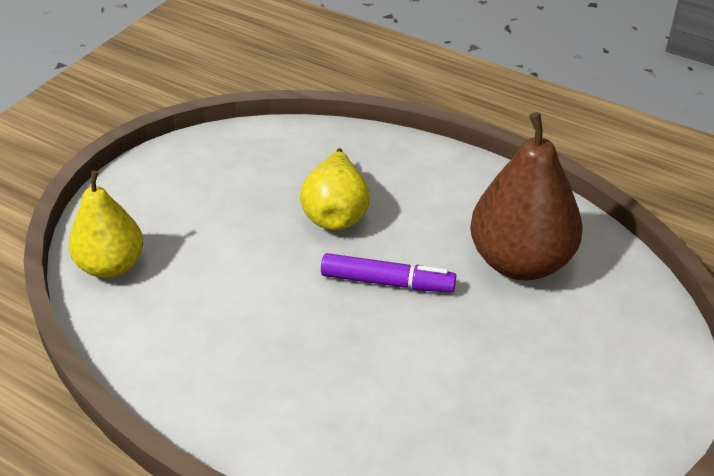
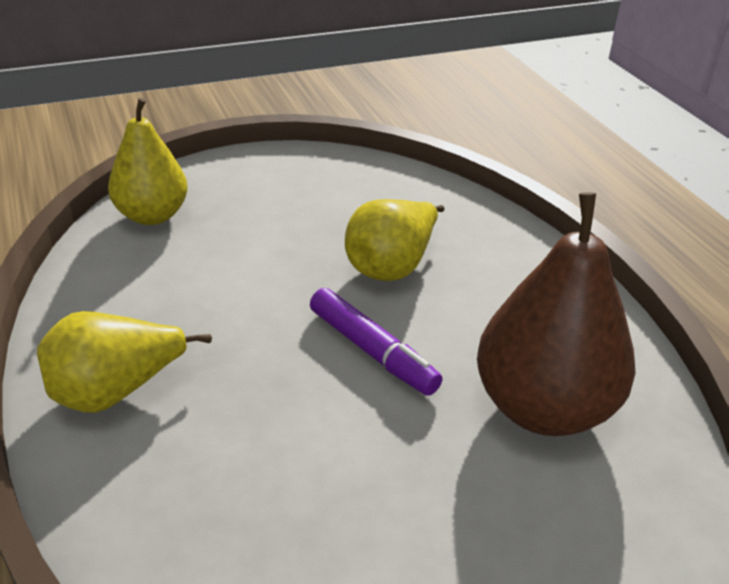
camera: 35 degrees right, 5 degrees down
none -> yellow pear [37,311,212,413]

